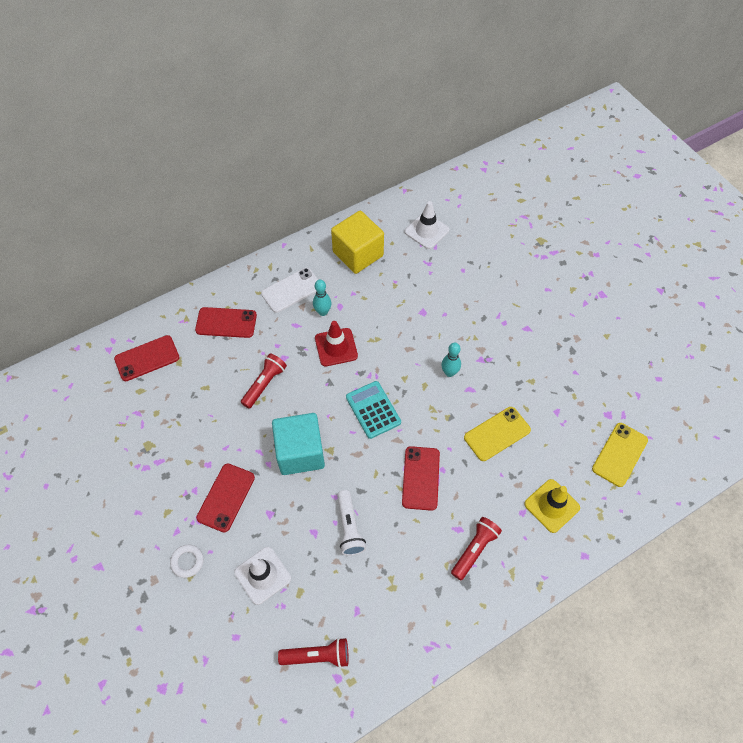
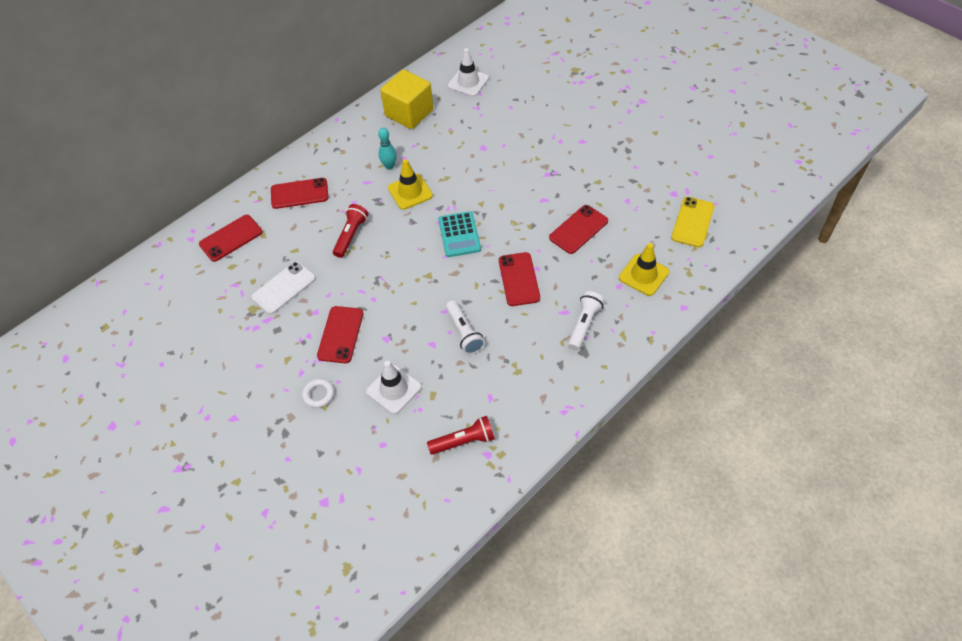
camera: 10 degrees left, 5 degrees down
white phone [261,268,318,313] -> white phone moved to [251,261,316,314]
turquoise cube [272,413,325,475] -> none
red traffic cone [315,321,358,366] -> yellow traffic cone [388,159,433,210]
turquoise calculator [346,381,401,439] -> turquoise calculator turned 150 degrees counterclockwise [438,211,481,257]
turquoise bowling pin [441,342,461,377] -> none
red flashlight [451,517,502,580] -> white flashlight [568,291,605,350]
yellow phone [464,407,531,461] -> red phone [549,205,608,254]

